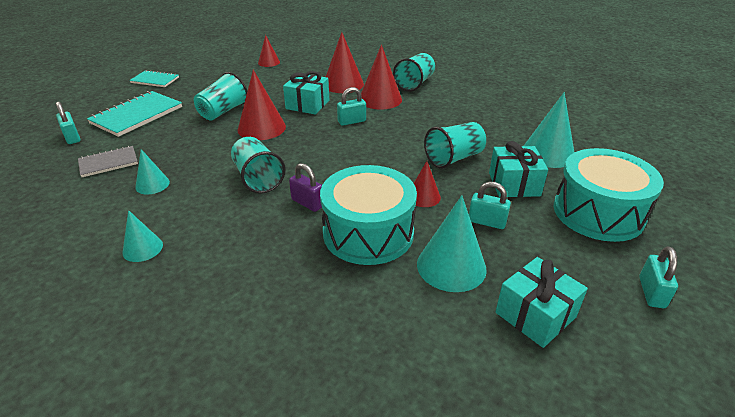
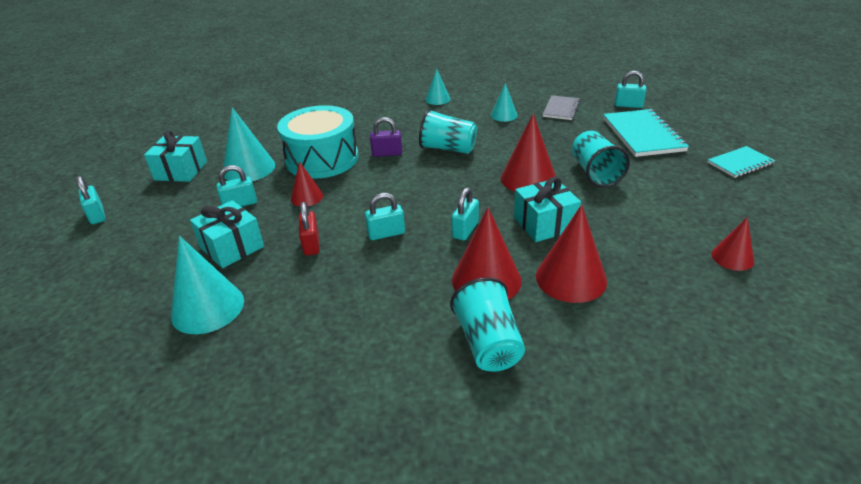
camera: 140 degrees right, 0 degrees up
turquoise cup [424,122,486,169] -> red padlock [299,202,320,256]
turquoise drum [554,148,664,242] -> none
none -> turquoise padlock [365,193,405,240]

